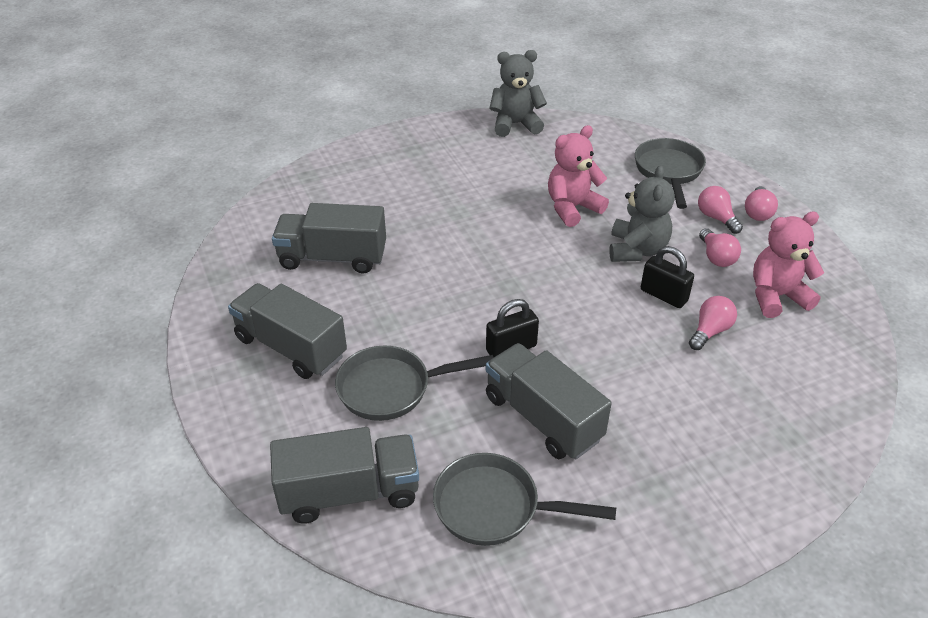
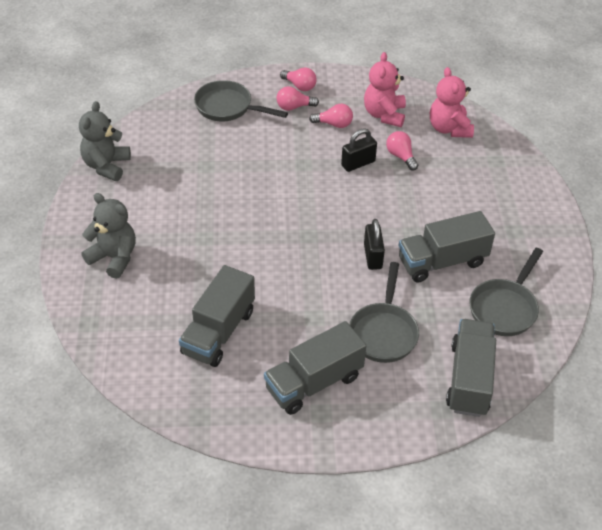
camera: 70 degrees left, 5 degrees up
pink teddy bear [548,125,609,227] -> pink teddy bear moved to [430,67,474,138]
grey teddy bear [609,165,675,262] -> grey teddy bear moved to [81,193,136,279]

